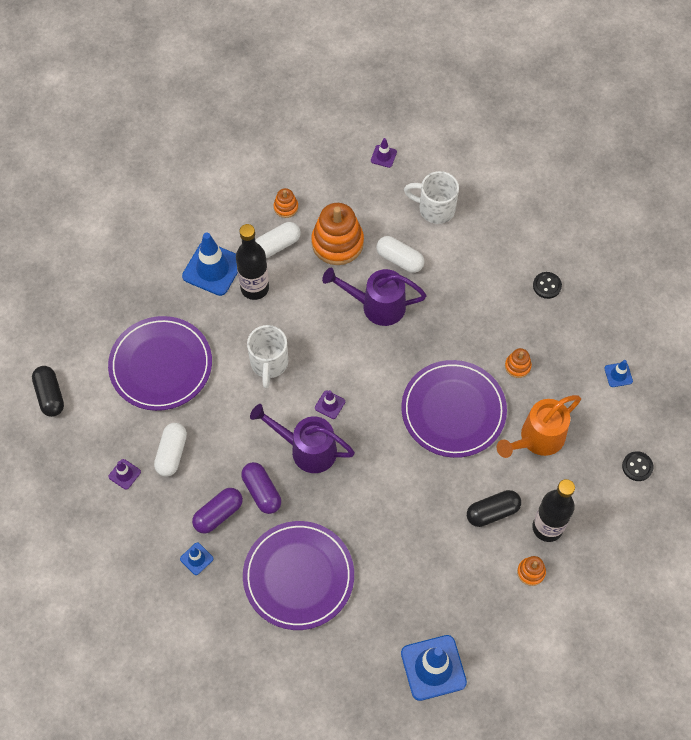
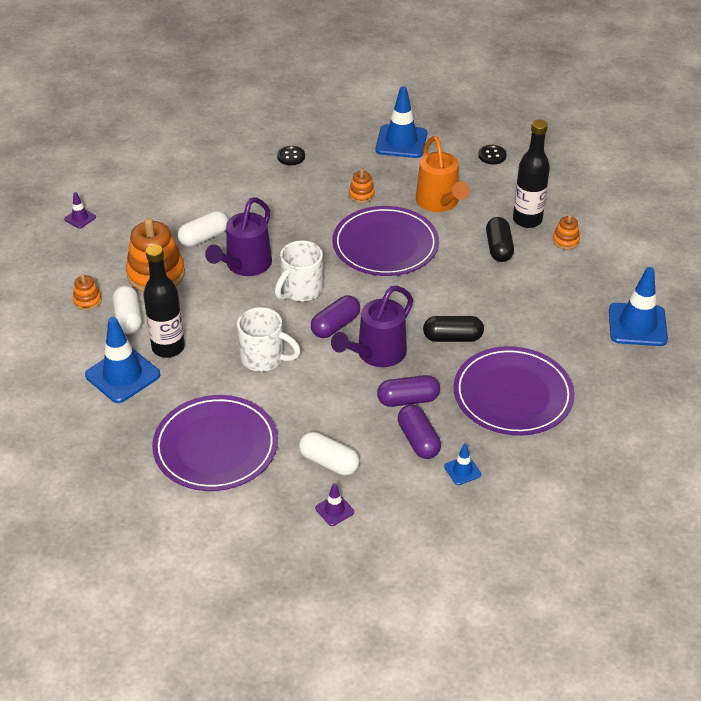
camera: 70 degrees left, 20 degrees down
black capsule [32,366,64,417] -> black capsule moved to [423,316,484,342]
purple traffic cone [315,390,345,419] -> purple capsule [311,295,360,338]
white mug [404,171,459,224] -> white mug moved to [275,240,323,302]
blue traffic cone [604,360,633,387] -> blue traffic cone [375,86,427,158], size x2.10

